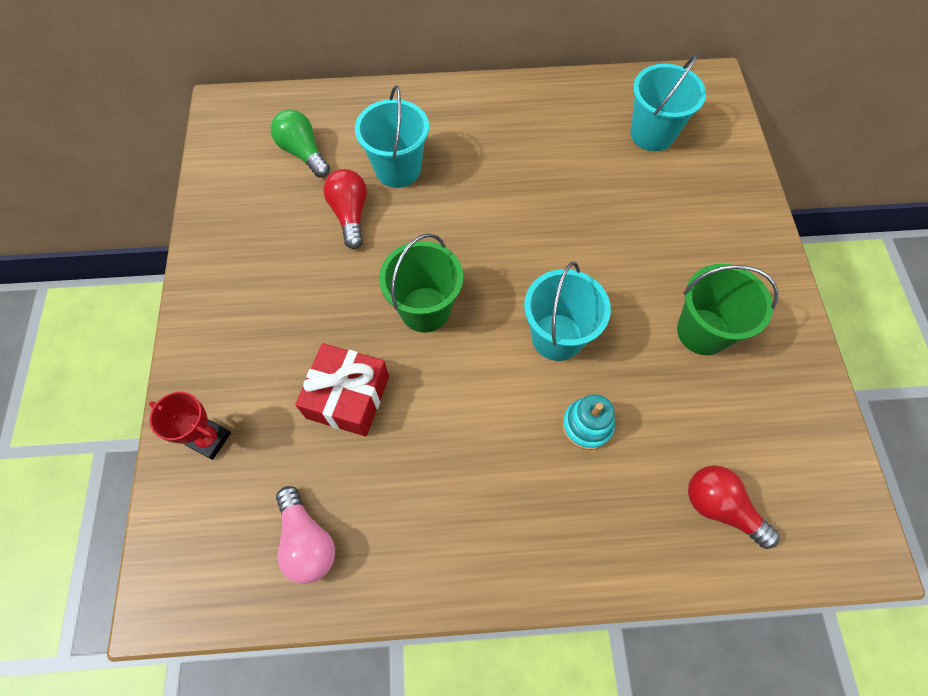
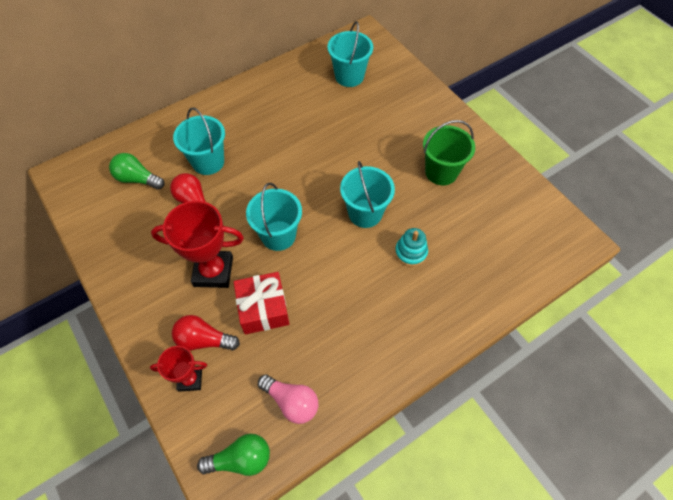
camera: 30 degrees left, 5 degrees down
green bucket [379,233,463,333] -> turquoise bucket [246,183,302,251]
red light bulb [688,465,780,549] -> red light bulb moved to [172,315,240,351]
none -> red trophy [151,201,244,288]
none -> green light bulb [197,434,270,476]

